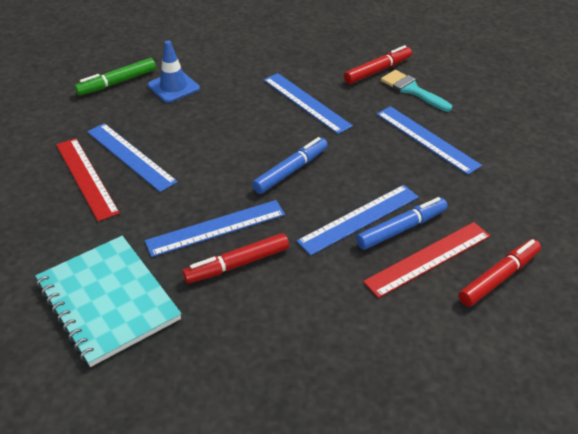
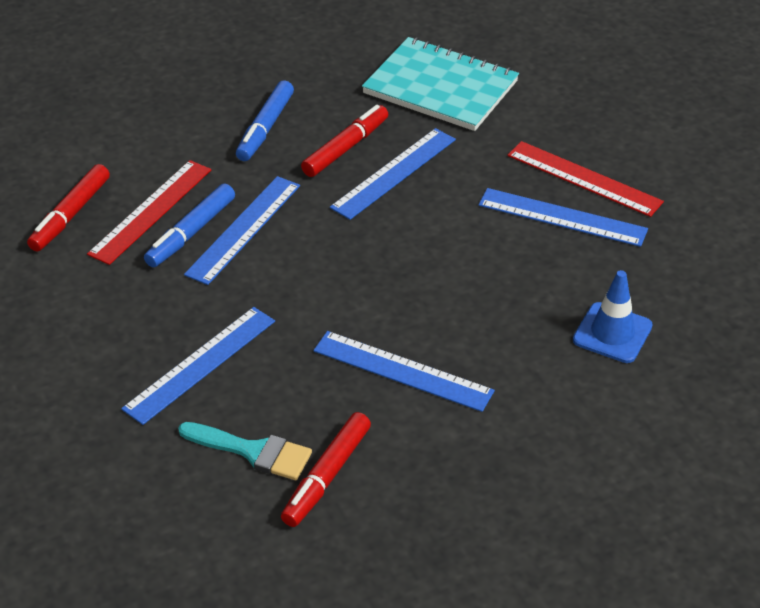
camera: 155 degrees right, 0 degrees up
green marker [74,58,156,95] -> none
blue marker [252,137,328,194] -> blue marker moved to [236,80,294,161]
blue ruler [377,106,482,175] -> blue ruler turned 75 degrees counterclockwise [121,307,275,425]

